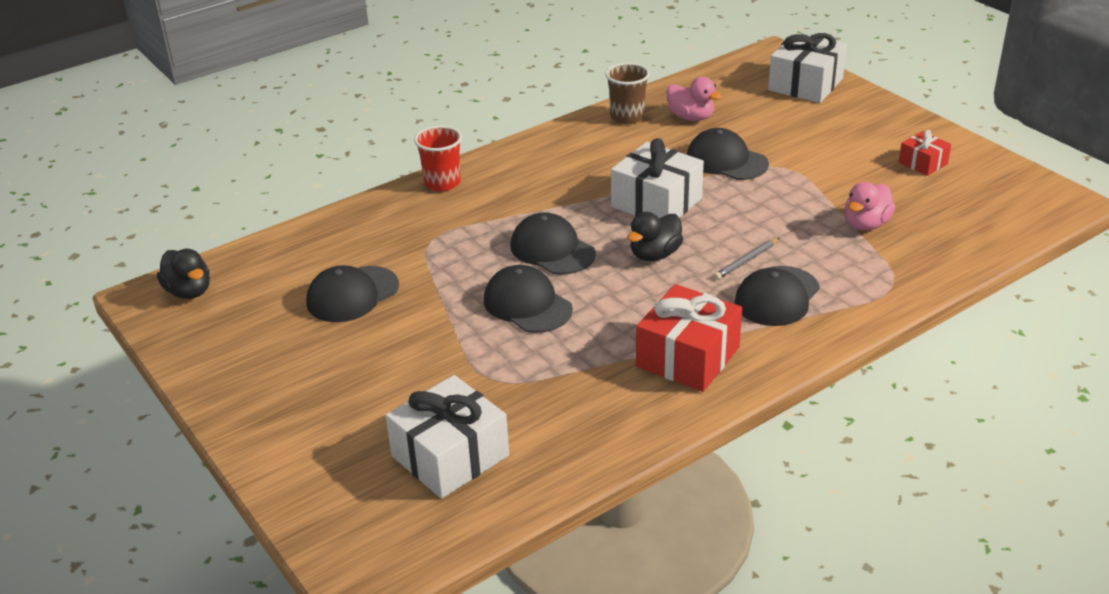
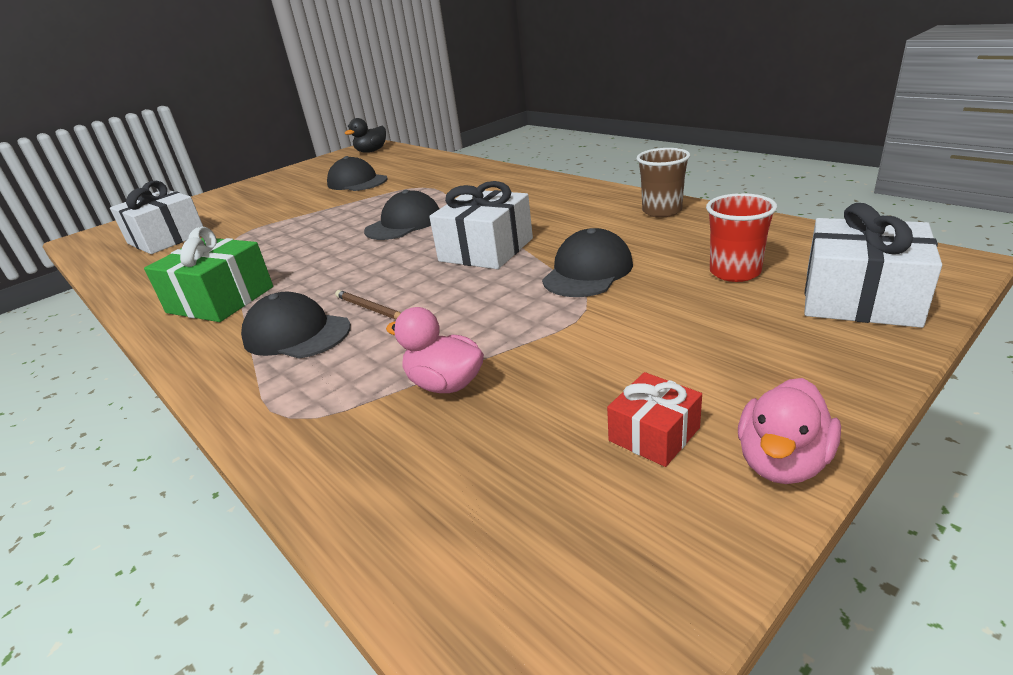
camera: 85 degrees right, 5 degrees down
red cup [414,126,462,191] -> red cup moved to [706,193,777,282]
black cap [484,265,573,333] -> none
black duck [627,212,683,261] -> none
red gift [636,284,742,392] -> green gift [144,227,273,322]
pink duck [666,77,722,121] -> pink duck moved to [738,378,841,484]
grey pencil [714,238,780,280] -> brown pencil [335,290,401,319]

